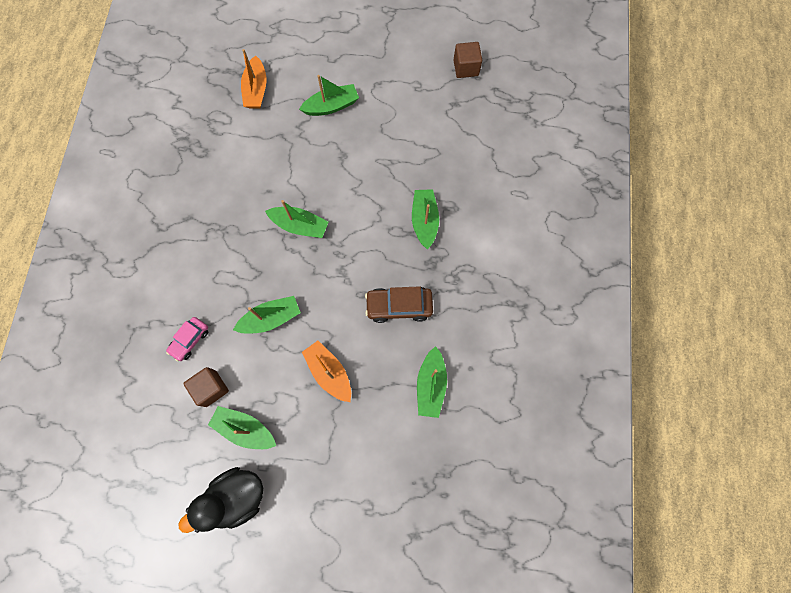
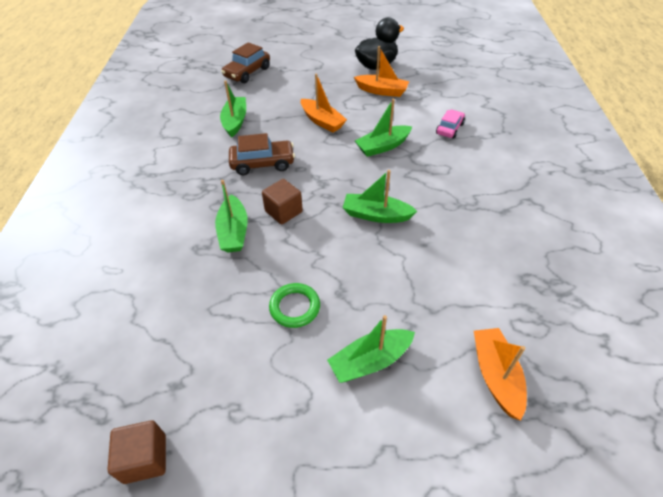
camera: 175 degrees right, 25 degrees down
brown cube [183,367,229,407] -> brown cube moved to [262,179,303,225]
green boat [208,406,276,449] -> orange boat [354,46,409,97]
none -> brown car [221,42,270,83]
none -> green ring [269,283,320,328]

